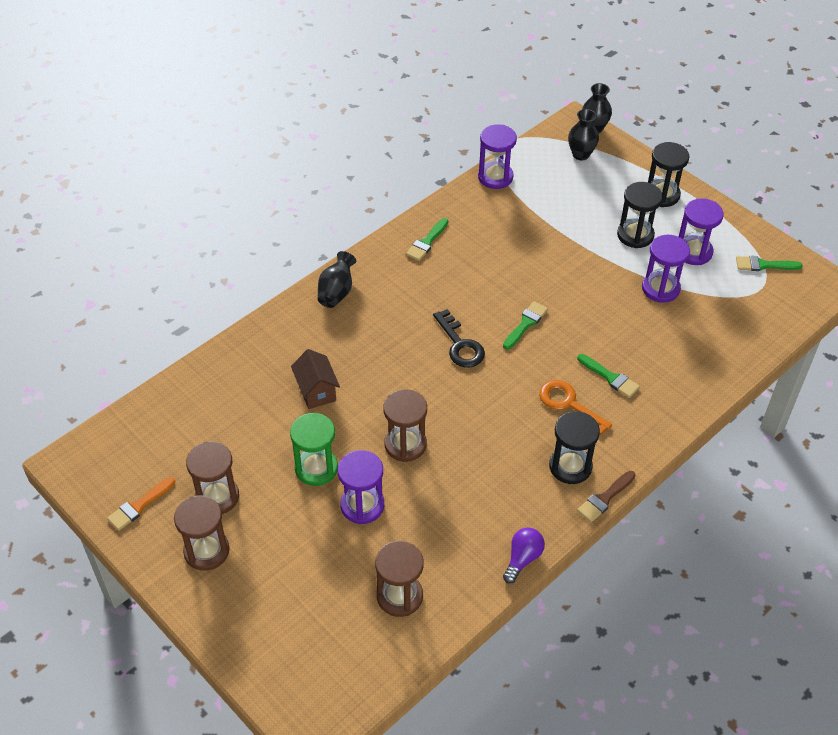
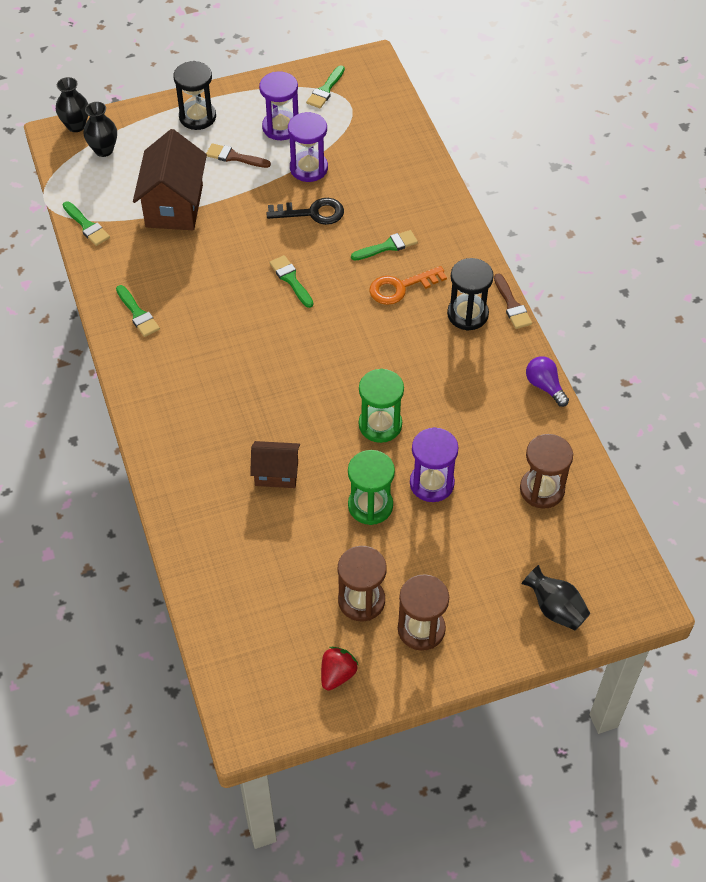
camera: 65 degrees left, 5 degrees up
orange brush [107,477,175,531] -> red strawberry [321,647,358,691]
black vase [318,251,356,308] -> black vase moved to [522,565,590,630]
brown hourglass [383,389,427,462] -> green hourglass [359,368,404,443]
black key [433,309,485,367] -> black key moved to [266,198,344,225]
purple hourglass [478,124,517,189] -> green brush [63,201,110,246]
black hourglass [617,182,663,248] -> brown brush [206,143,271,168]
none -> brown house [133,129,207,230]

